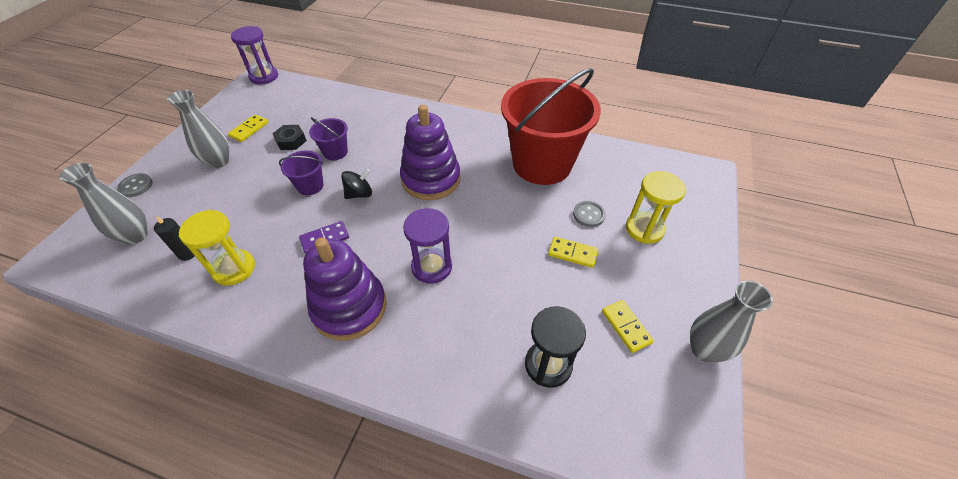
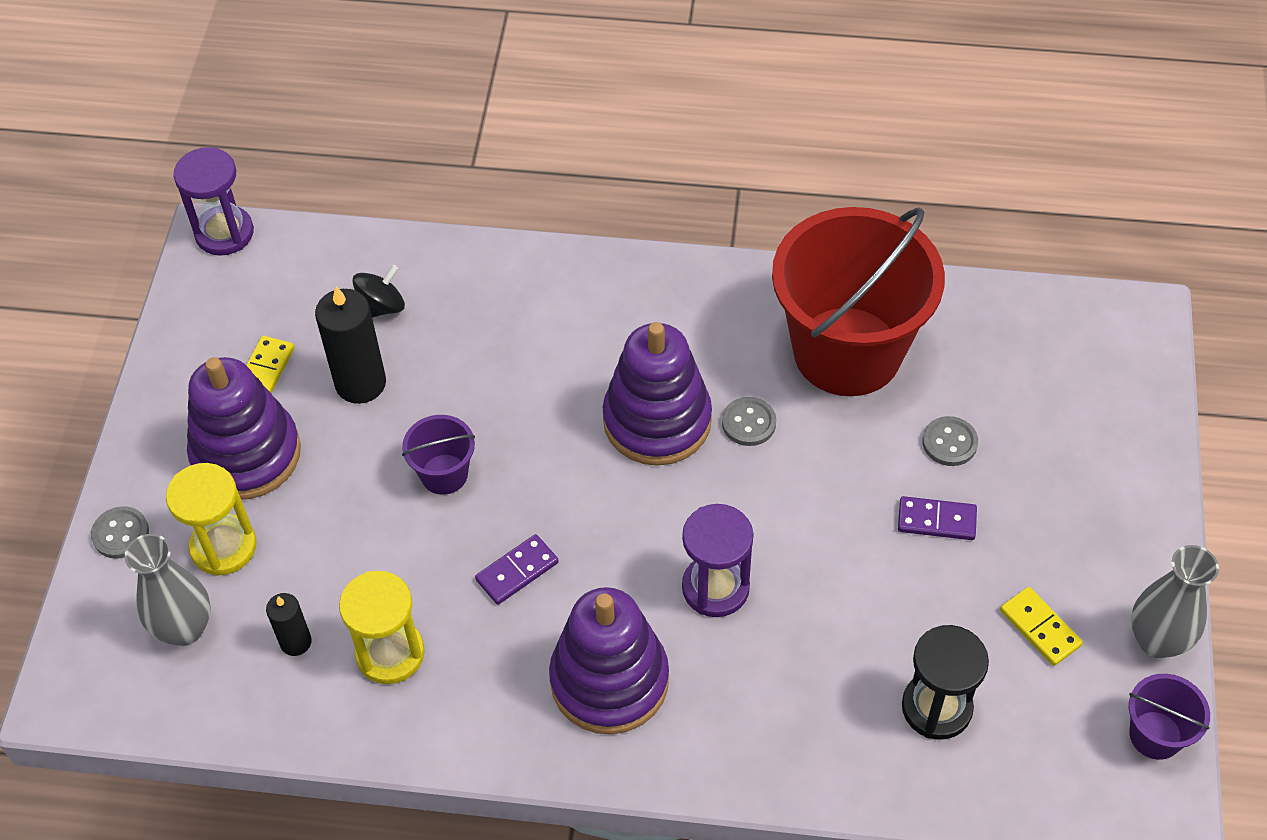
camera: 10 degrees left, 5 degrees up
grey vase [167,90,229,168] -> purple stacking toy [187,357,301,500]
black nut [272,125,307,150] -> black candle [315,286,386,404]
purple bucket [309,117,348,160] -> purple bucket moved to [1129,674,1210,760]
black spinning top [341,169,372,199] -> black spinning top moved to [353,265,405,318]
yellow domino [548,237,598,268] -> purple domino [898,496,977,540]
yellow hourglass [626,171,686,244] -> yellow hourglass moved to [166,463,257,576]
none -> grey button [722,397,776,446]

